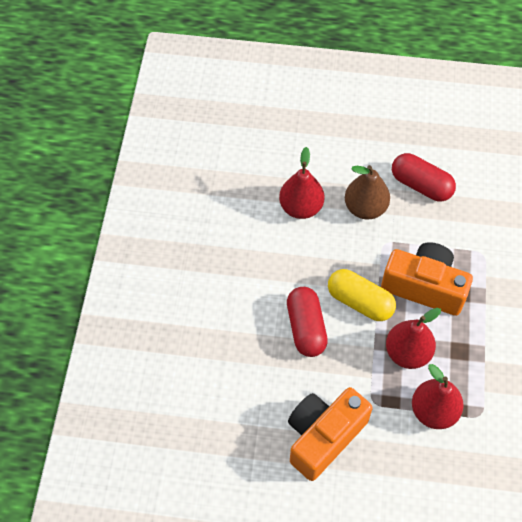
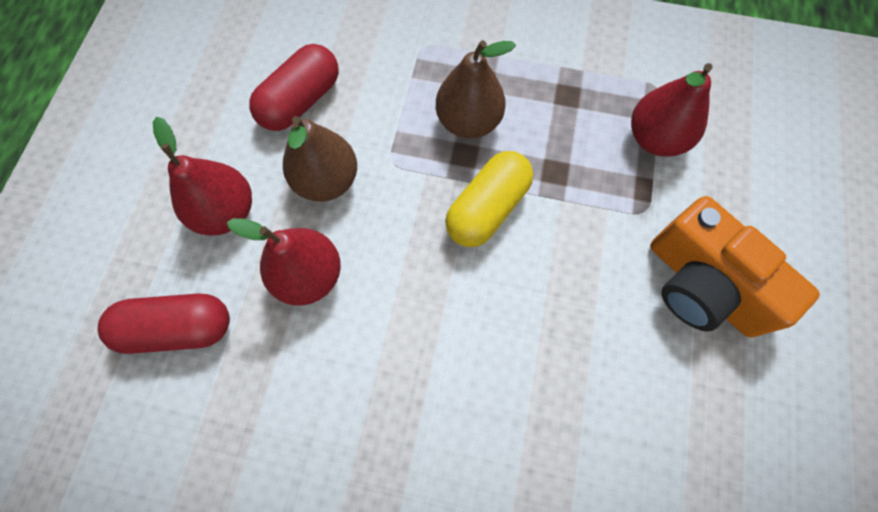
camera: 85 degrees left, 10 degrees up
red capsule [287,287,328,357] -> red capsule moved to [98,293,230,354]
orange camera [381,242,473,316] -> brown pear [436,40,516,139]
red pear [386,308,441,369] -> red pear moved to [153,116,252,236]

